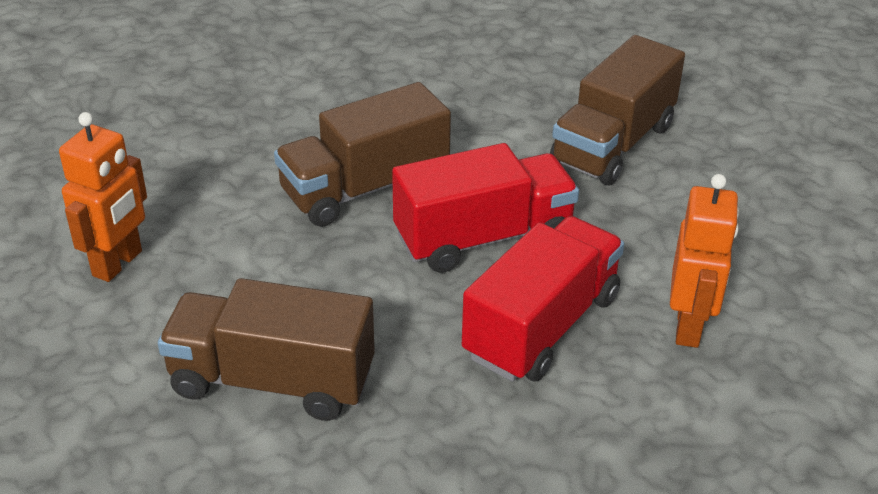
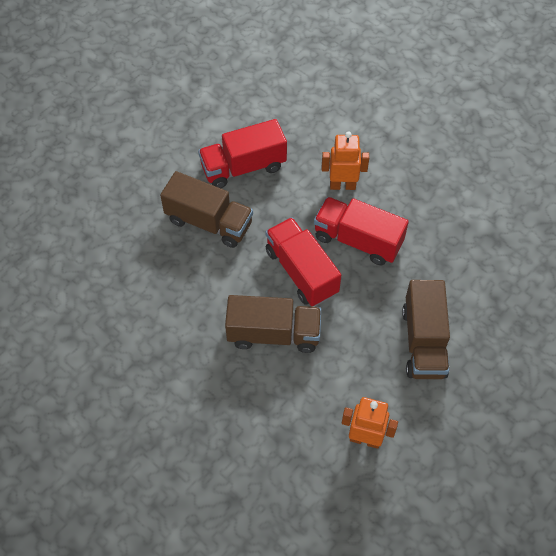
camera: 100 degrees left, 20 degrees up
brown truck [274,82,451,227] -> brown truck turned 45 degrees counterclockwise [225,295,321,353]
none -> red truck [198,119,287,188]

